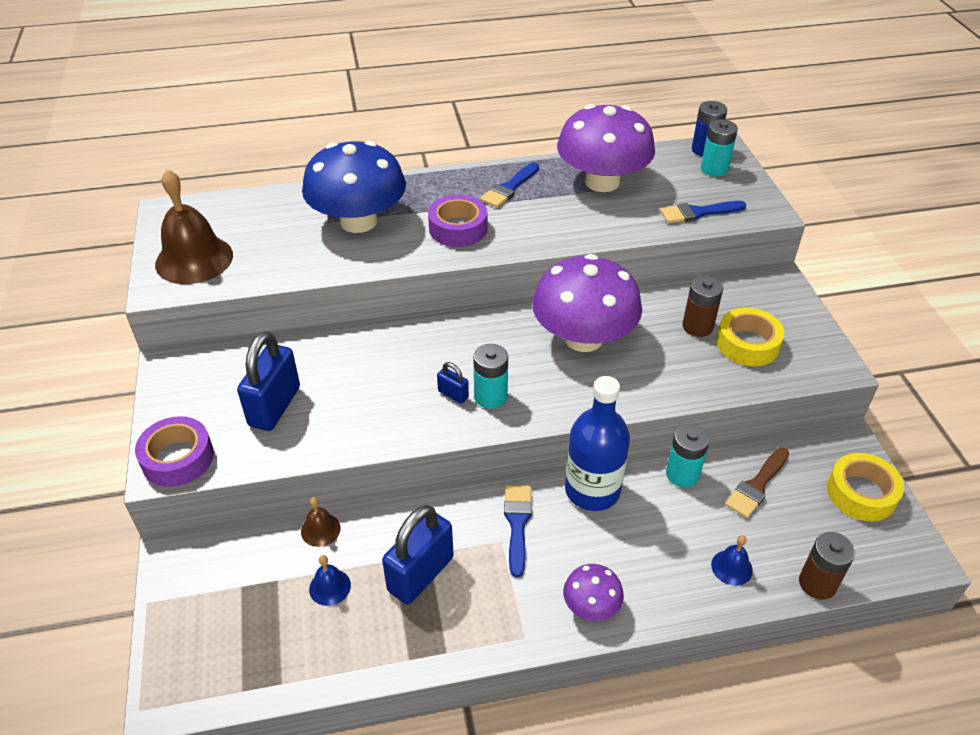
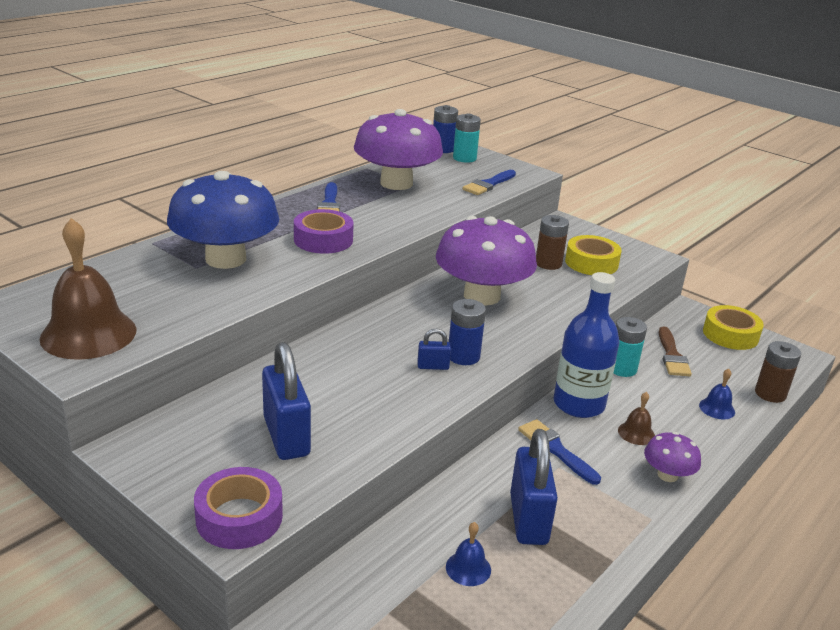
camera: 40 degrees left, 15 degrees down
brown bell [301,497,341,547] -> brown bell moved to [618,392,655,445]
turquoise battery [473,344,508,409] -> blue battery [449,299,486,365]

